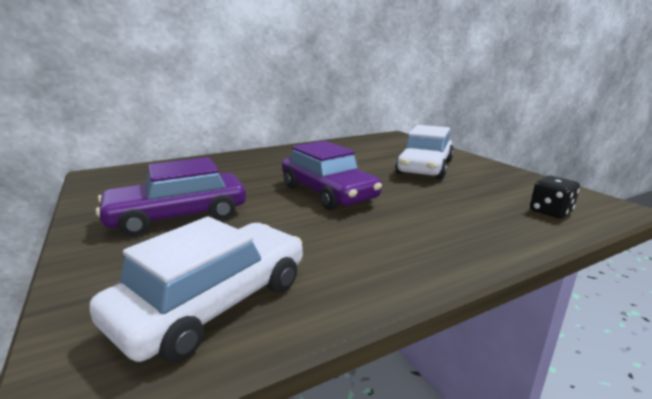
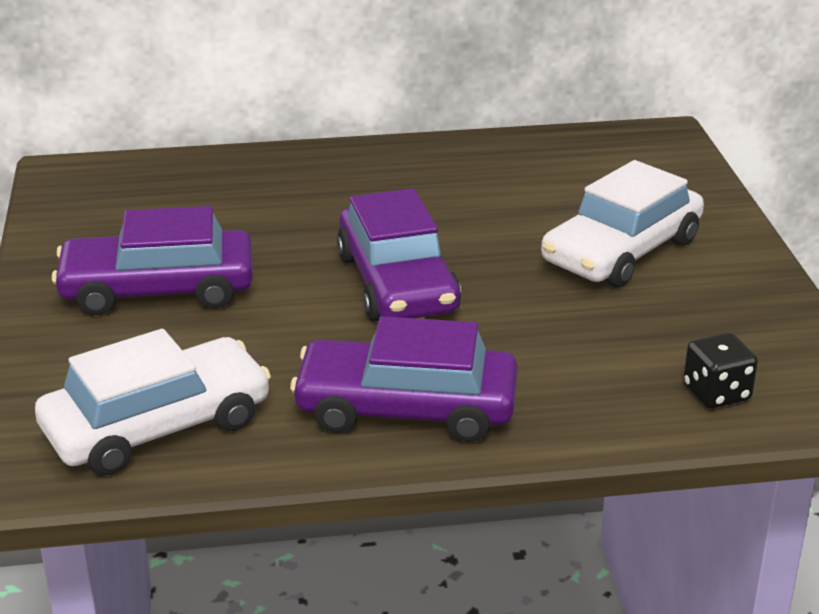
camera: 20 degrees right, 10 degrees up
none -> purple car [290,316,518,442]

